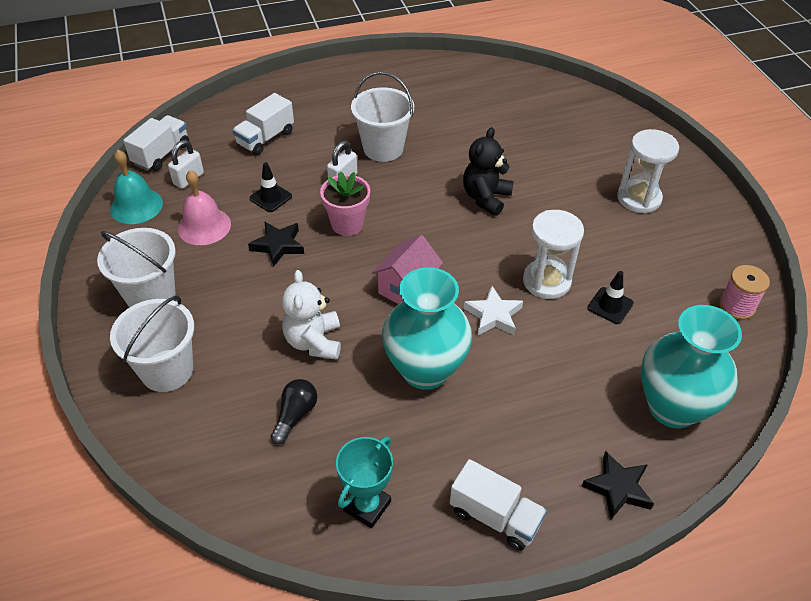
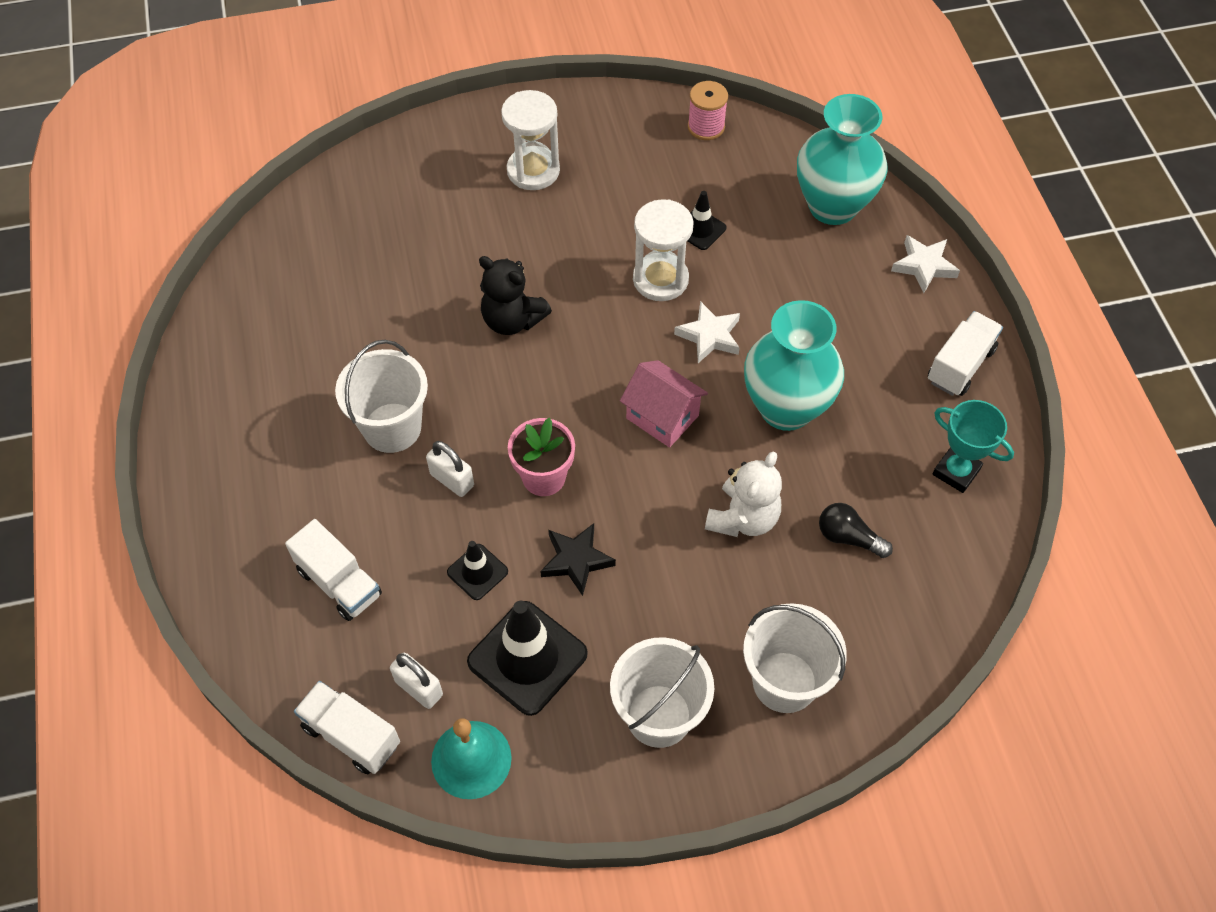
camera: 85 degrees left, 10 degrees up
pink bell [178,170,231,245] -> black traffic cone [467,601,588,716]
white teddy bear [282,270,341,360] -> white teddy bear turned 60 degrees counterclockwise [705,451,782,537]
black star [581,451,654,520] -> white star [891,235,960,293]

